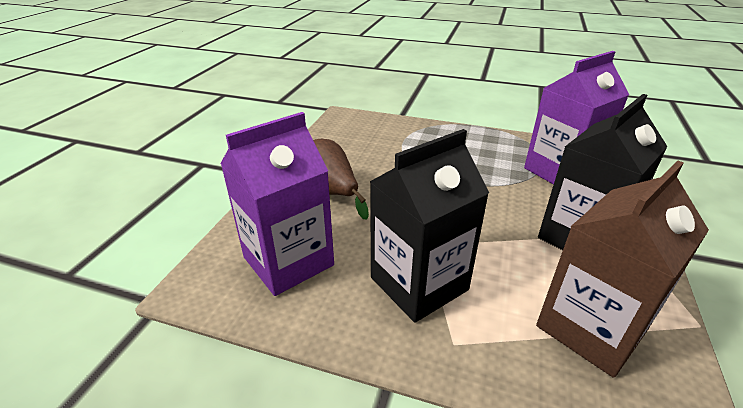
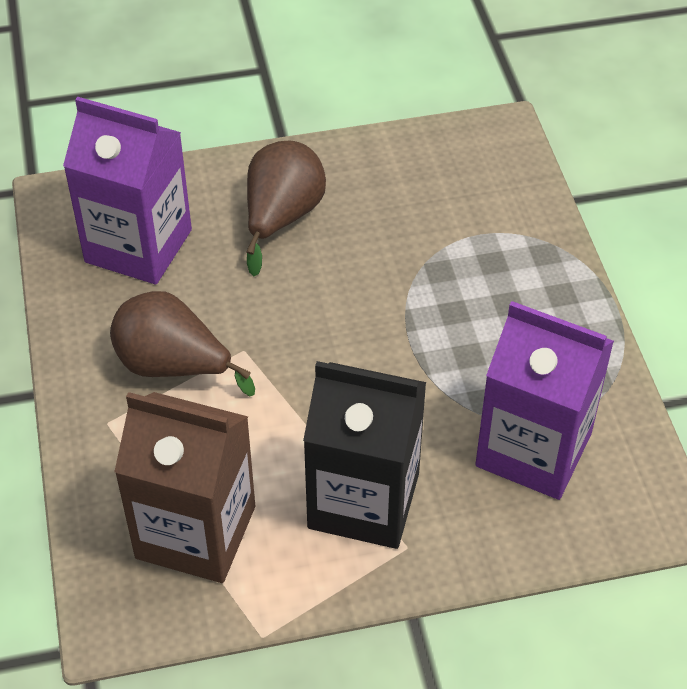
camera: 60 degrees right, 15 degrees up
black carton [370,129,489,323] -> brown pear [110,291,255,396]

